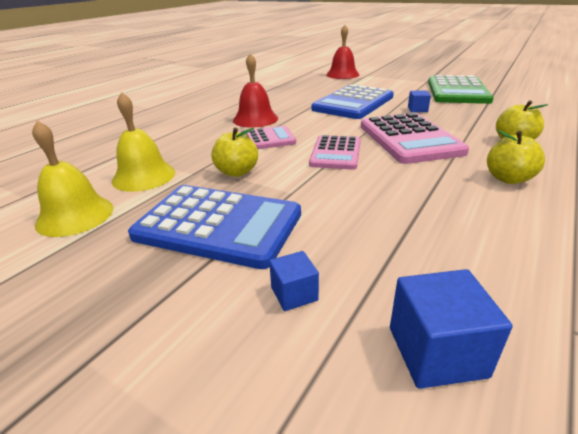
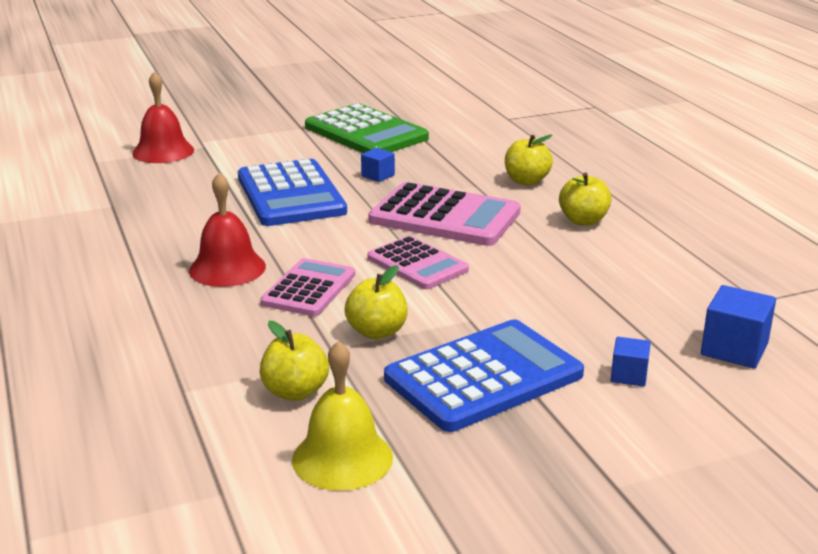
camera: 55 degrees left, 5 degrees down
yellow bell [112,92,175,192] -> yellow apple [260,321,329,401]

